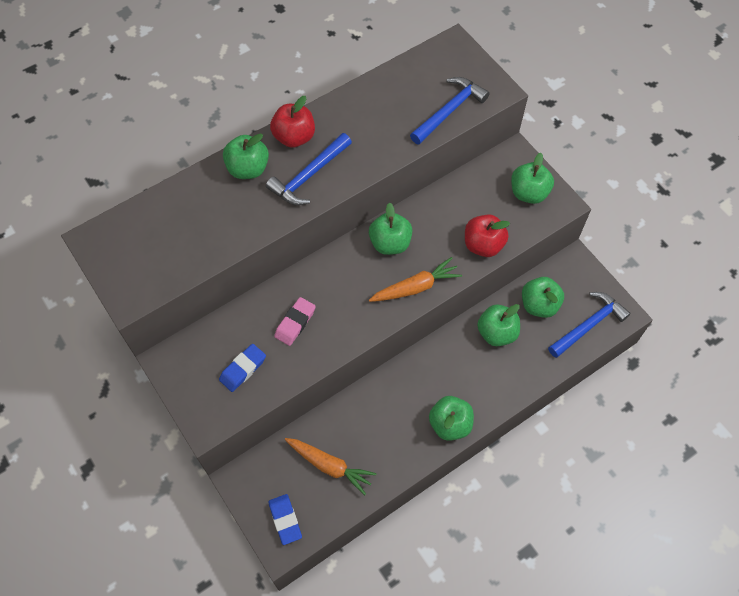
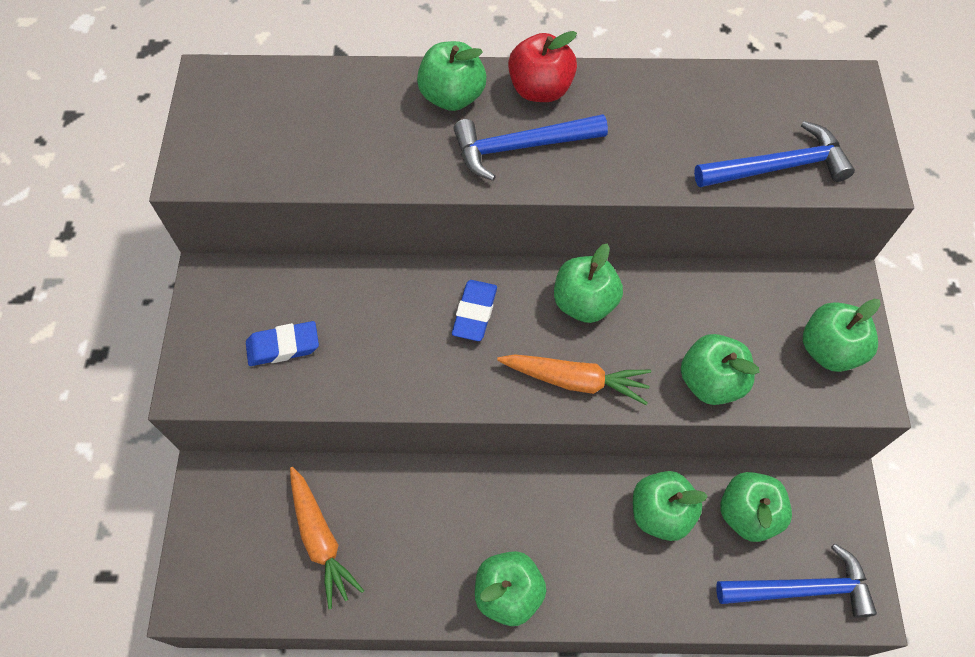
camera: 35 degrees right, 0 degrees up
blue eraser [268,494,302,545] -> blue eraser moved to [452,280,497,341]
pink eraser [274,297,316,346] -> none
red apple [465,214,510,257] -> green apple [681,334,760,405]

